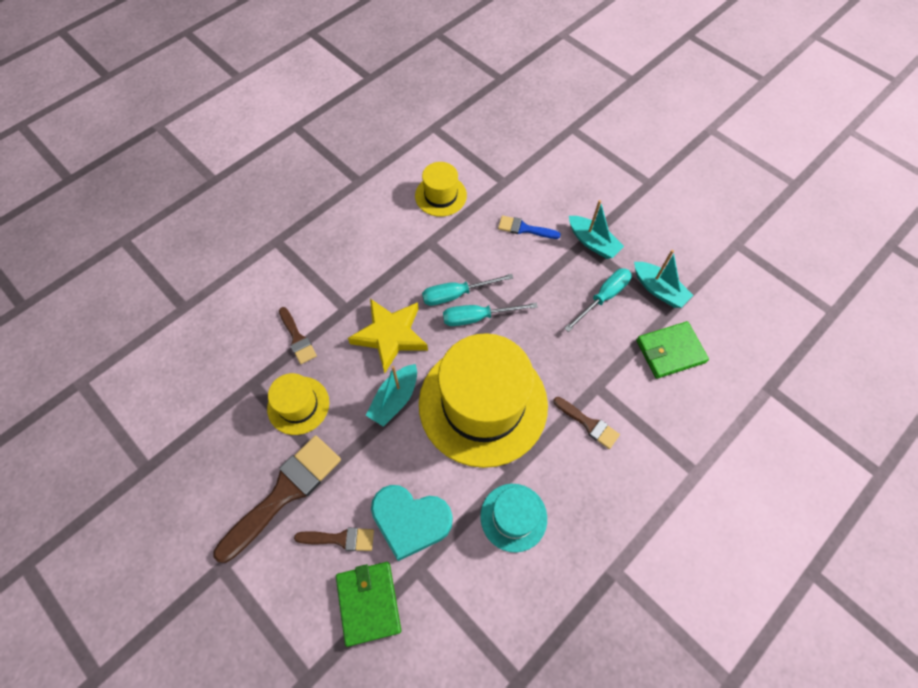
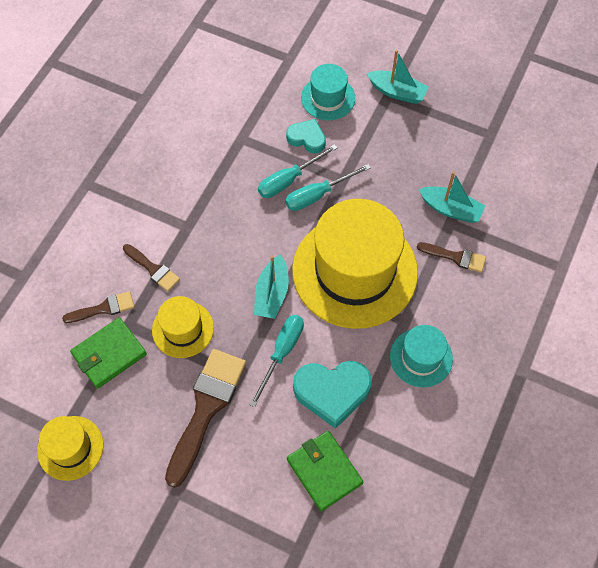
camera: 20 degrees left, 0 degrees up
brown brush [294,528,374,551] -> brown brush moved to [62,291,134,323]
yellow star [348,299,428,373] -> none
yellow hat [415,162,467,217] -> yellow hat moved to [37,416,103,481]
blue brush [498,216,561,239] -> turquoise hat [301,64,355,120]
turquoise screwdriver [564,268,632,332] -> turquoise screwdriver moved to [249,315,304,407]
turquoise boat [634,250,693,308] -> turquoise boat moved to [419,172,485,223]
green wallet [637,321,709,379] -> green wallet moved to [70,317,147,389]
none -> turquoise heart [286,119,326,154]

